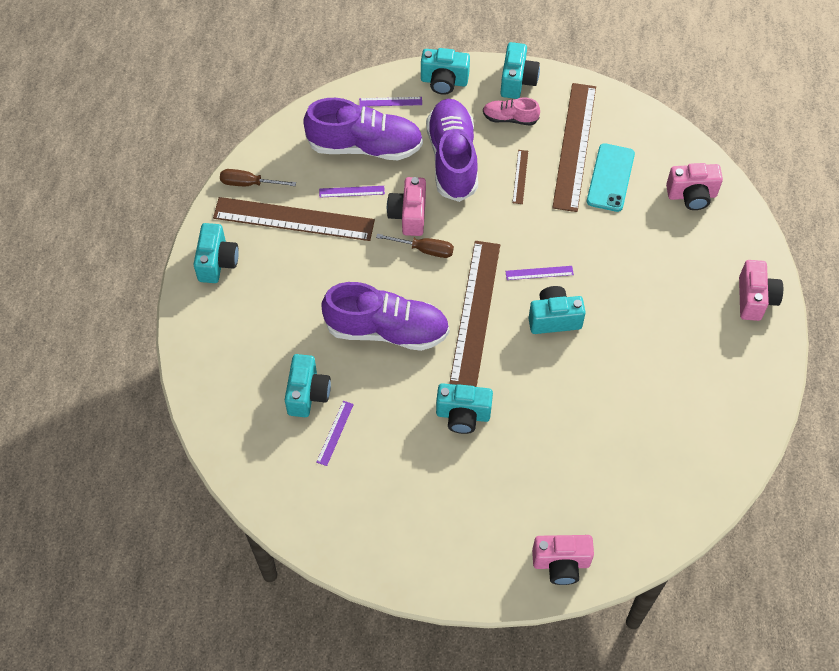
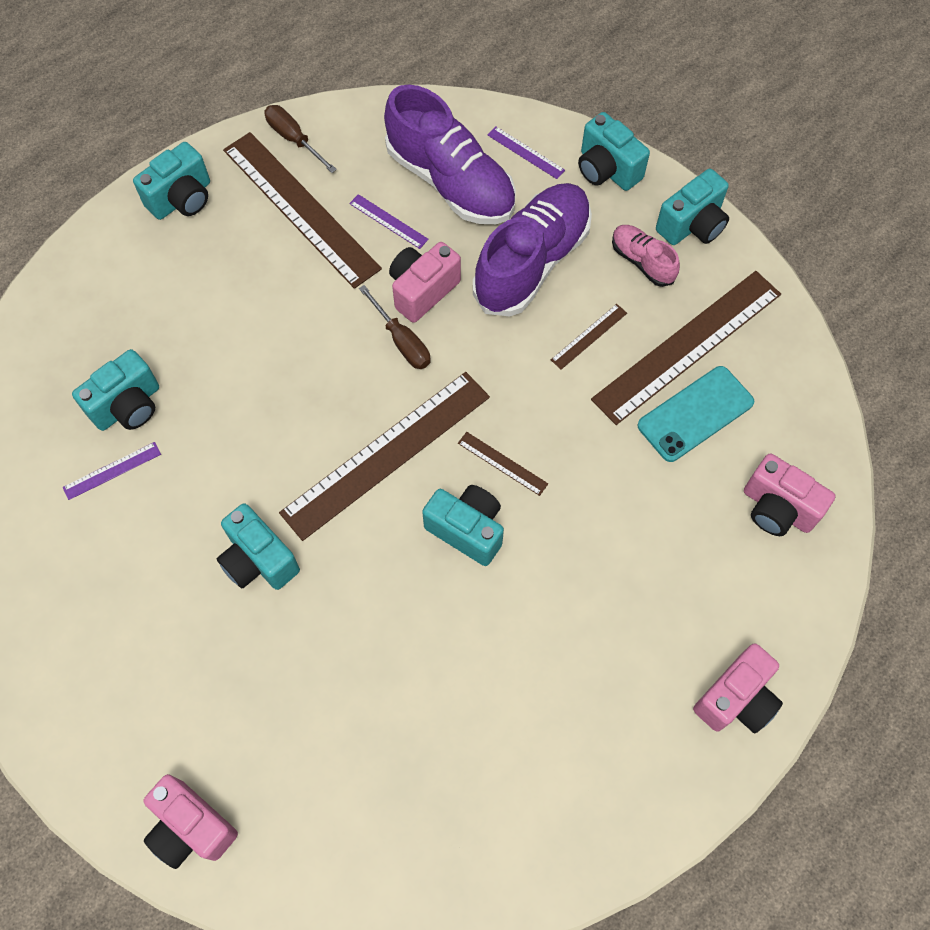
camera: 40 degrees right, 5 degrees up
purple shoe [321,282,450,351] -> none
purple ruler [505,266,574,280] -> brown ruler [458,432,548,496]

